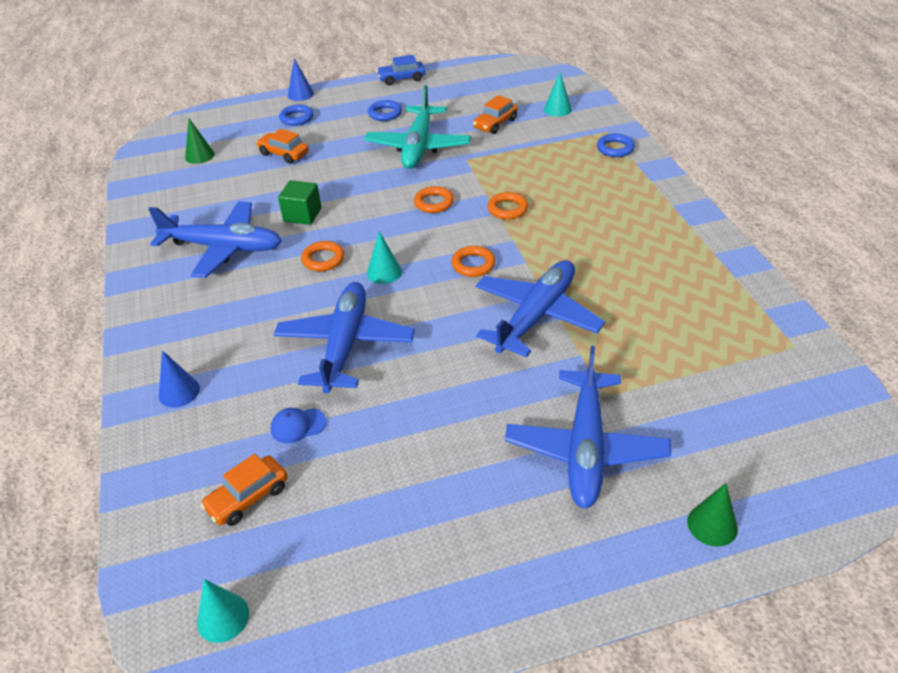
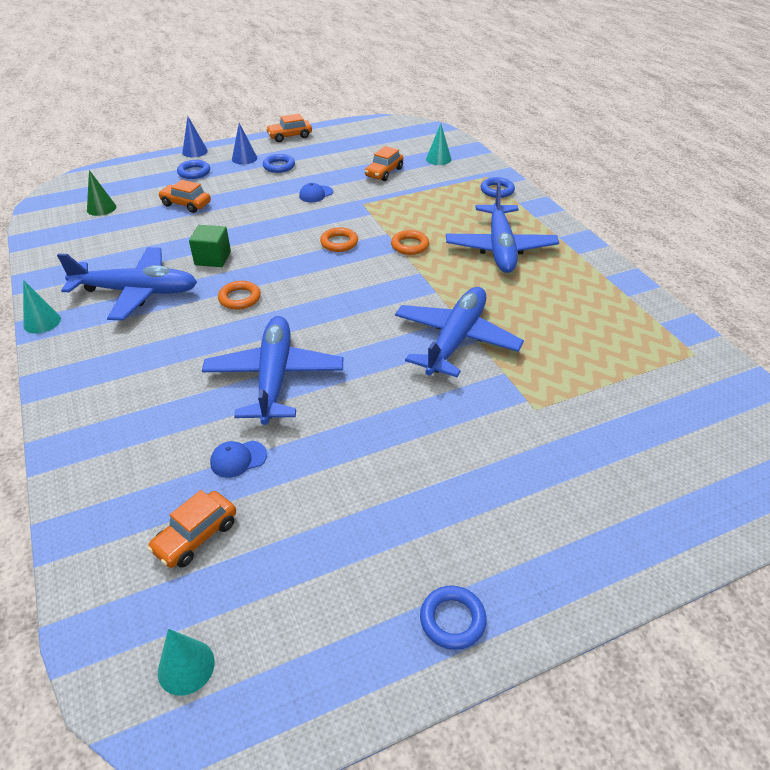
camera: 10 degrees left, 0 degrees up
blue cone [159,350,200,407] -> blue cone moved to [232,123,257,165]
turquoise plane [364,85,471,169] -> blue cap [299,183,333,202]
turquoise cone [367,231,402,284] -> turquoise cone moved to [23,280,61,334]
blue car [376,55,426,86] -> orange car [266,114,312,142]
orange ring [451,246,495,277] -> none
blue plane [505,346,671,509] -> blue plane moved to [446,183,559,273]
green cone [687,483,738,547] -> none
none -> blue ring [420,585,487,650]

